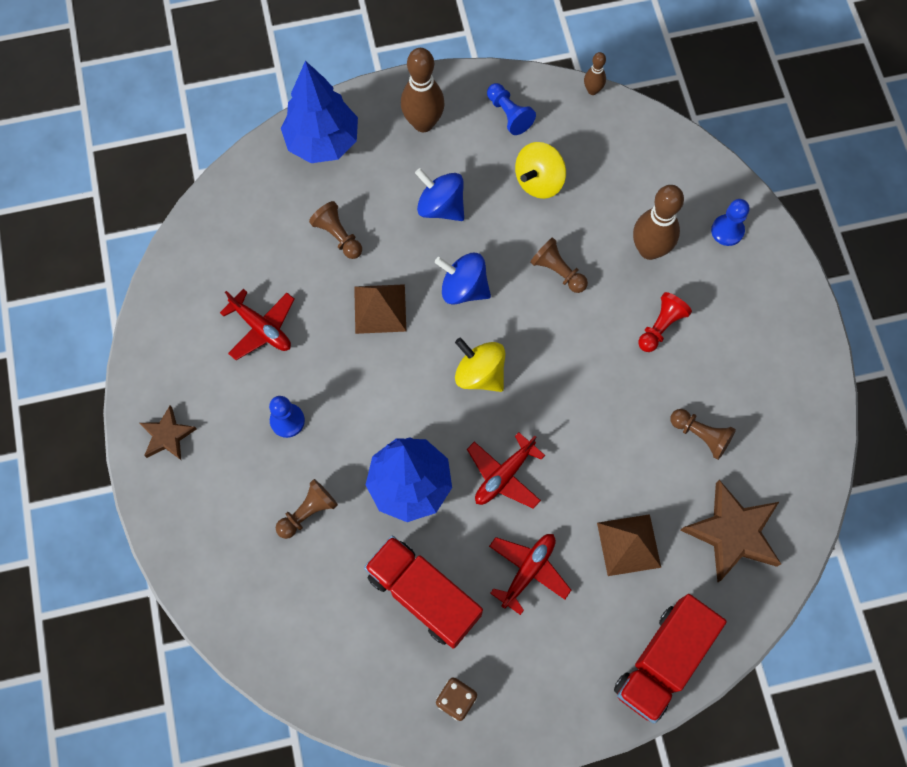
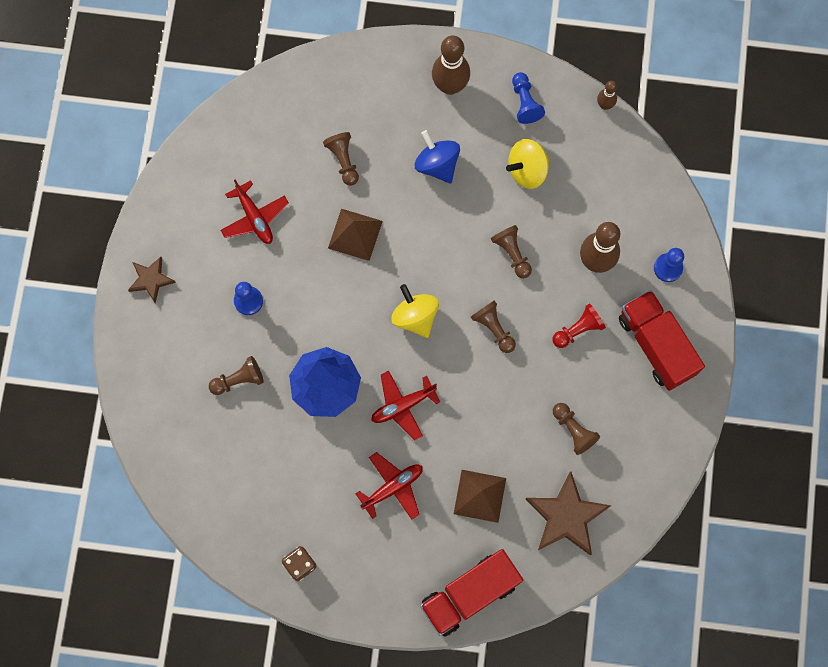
camera: 20 degrees right, 5 degrees up
blue tree [281,61,358,163] -> none
red truck [364,536,483,648] -> red truck moved to [619,290,705,391]
blue spinning top [435,253,491,304] -> none
none -> brown pawn [471,300,516,353]

